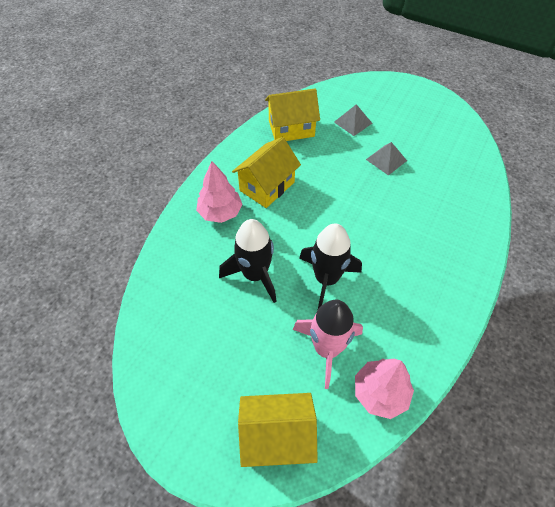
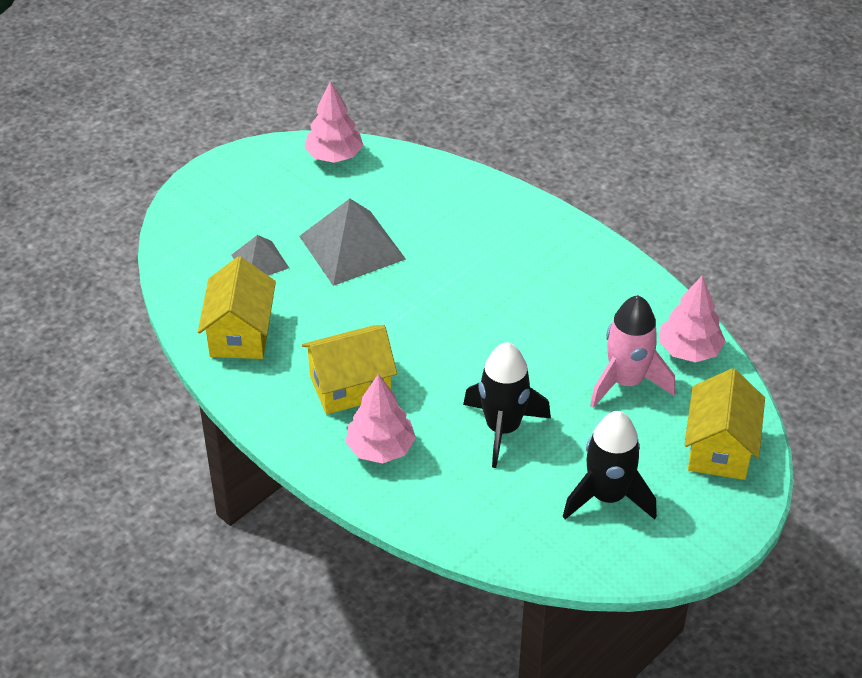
camera: 75 degrees left, 10 degrees down
yellow house [232,137,301,208] -> yellow house turned 75 degrees counterclockwise [302,325,397,414]
black rocket [299,223,362,311] -> black rocket moved to [563,411,657,520]
grey pyramid [366,142,407,175] -> grey pyramid [299,199,406,286], size x1.82
none -> pink tree [304,81,364,163]

